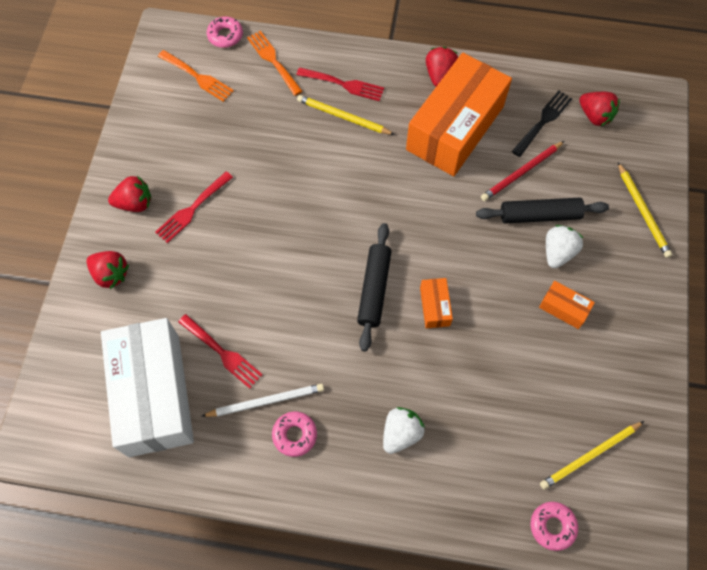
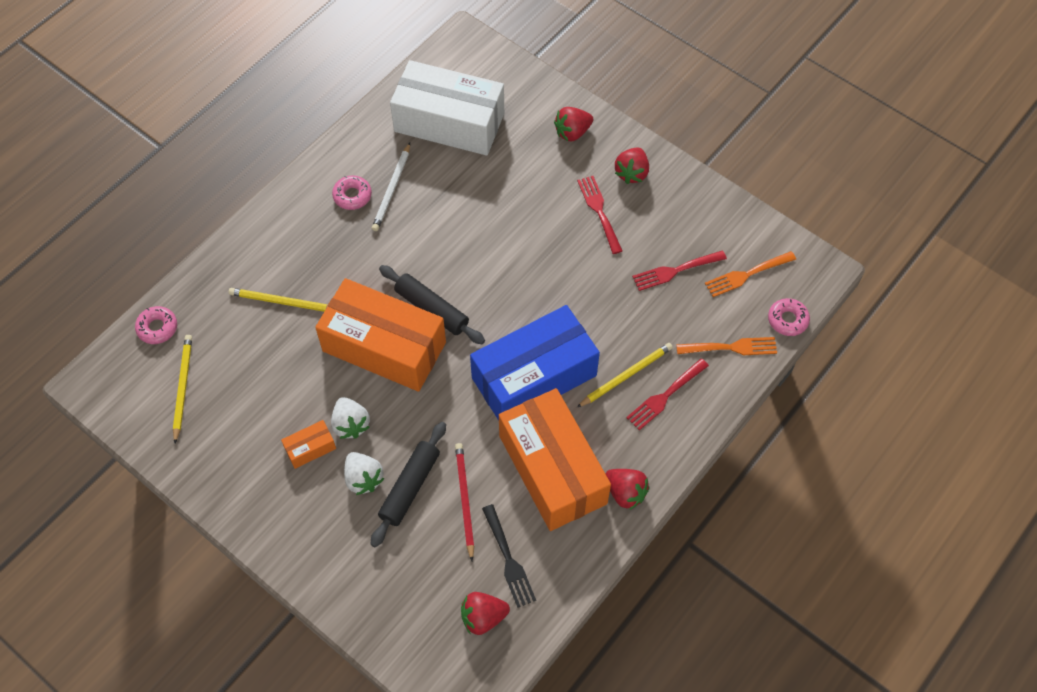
camera: 120 degrees right, 5 degrees down
red fork [178,314,263,389] -> red fork moved to [632,250,727,291]
white strawberry [383,407,425,454] -> white strawberry moved to [331,397,370,439]
orange box [420,278,453,328] -> orange box [315,278,446,392], size x2.49
yellow pencil [618,162,672,258] -> yellow pencil moved to [229,288,328,312]
none -> blue box [470,305,600,420]

